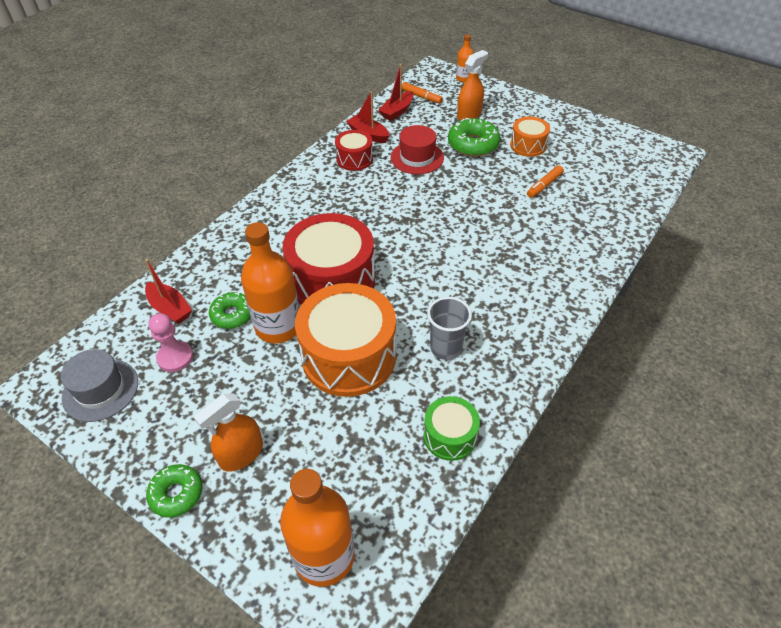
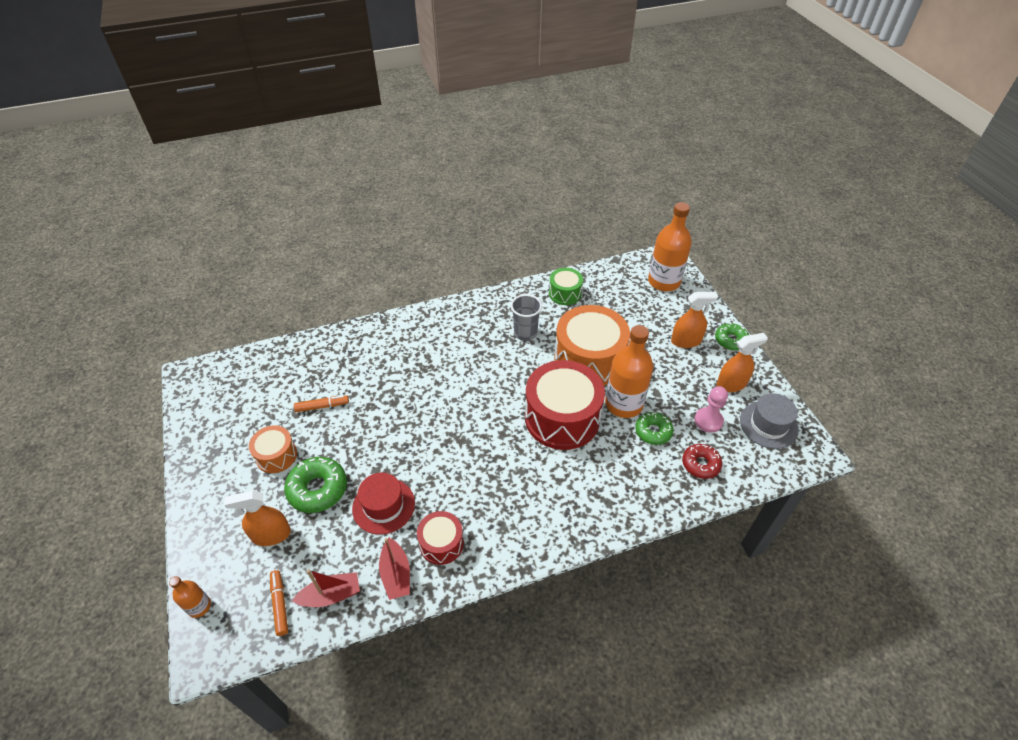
camera: 145 degrees left, 0 degrees up
red boat [145,259,192,324] -> red donut [682,444,722,479]
none -> orange spray bottle [717,333,768,392]

